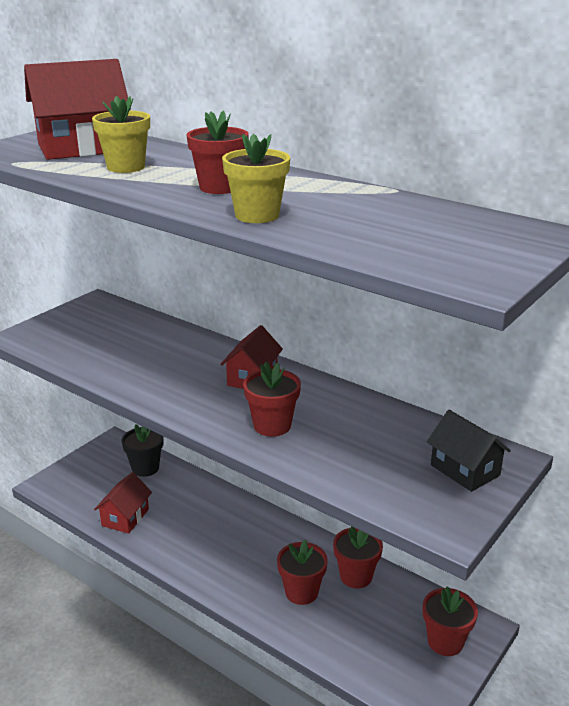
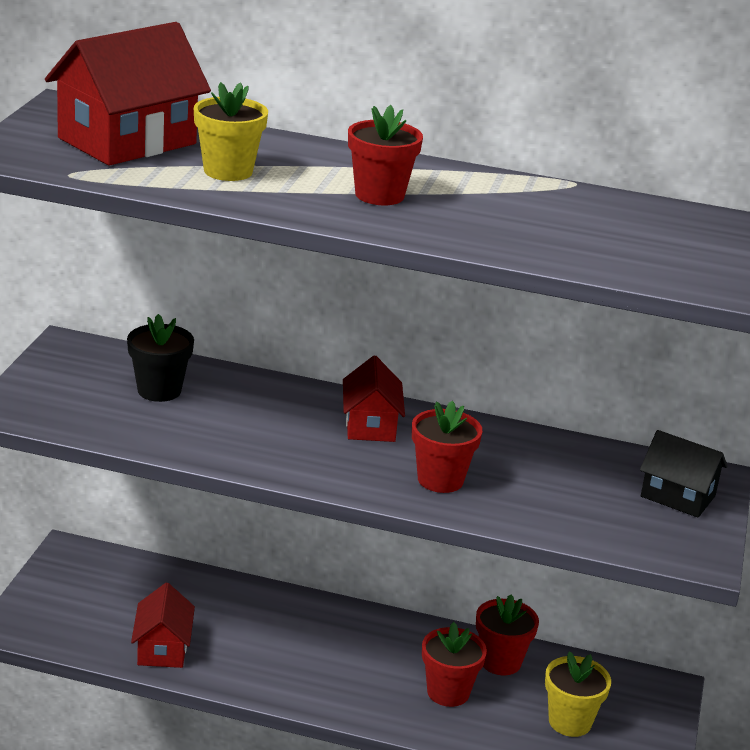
camera: 25 degrees left, 0 degrees up
black flower pot [121,424,163,477] -> black flower pot moved to [127,314,194,402]
yellow flower pot [222,133,290,223] -> yellow flower pot moved to [545,651,611,737]
red flower pot [423,586,478,656] -> none

